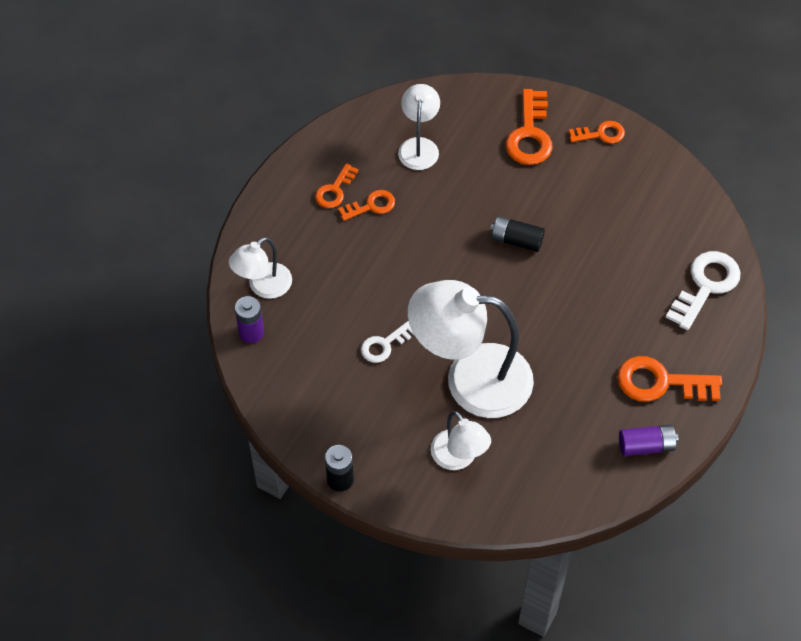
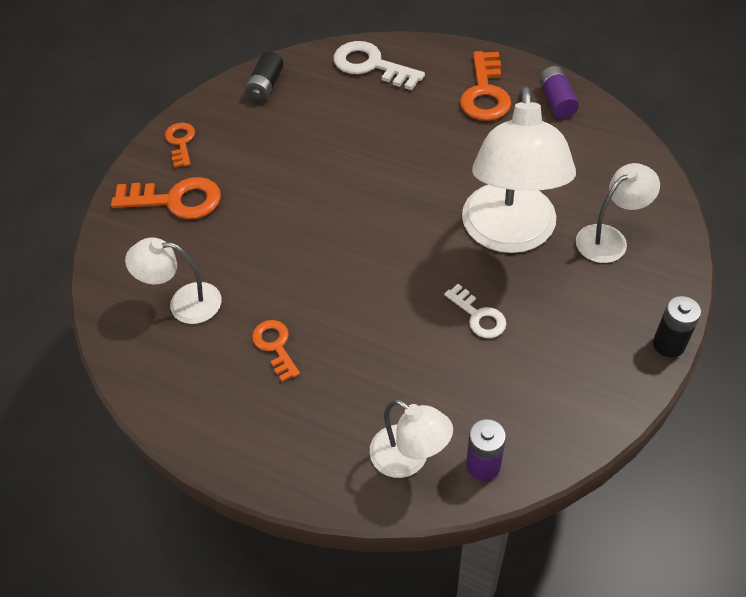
camera: 90 degrees left, 5 degrees down
orange key [315,163,359,208] -> none
black battery [490,216,545,252] -> black battery moved to [245,51,284,102]

